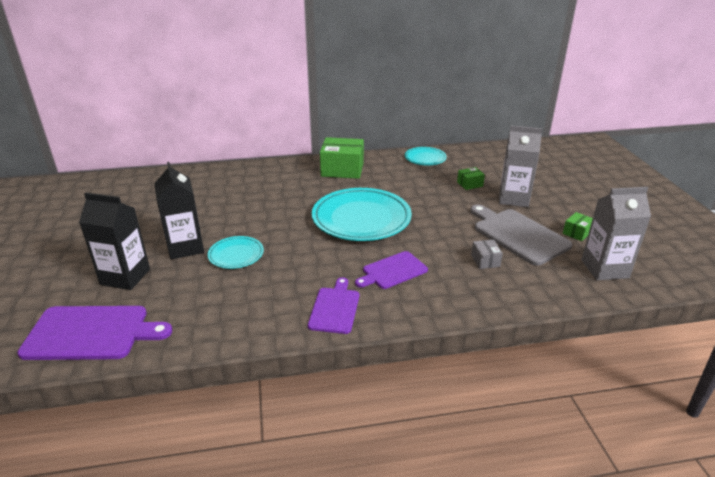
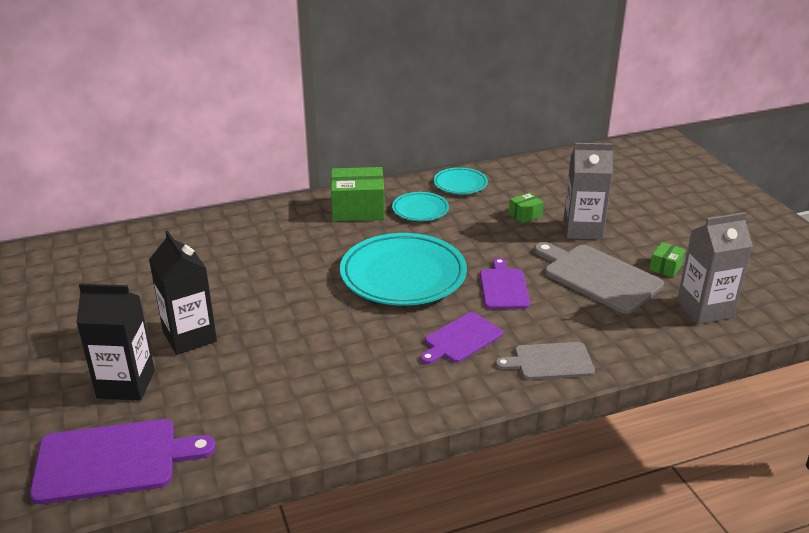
camera: 10 degrees left, 0 degrees up
turquoise plate [207,236,264,269] -> turquoise plate moved to [392,192,449,221]
purple cutting board [308,277,359,334] -> purple cutting board moved to [480,258,530,309]
grey box [471,240,503,269] -> none
none -> grey cutting board [496,342,595,380]

